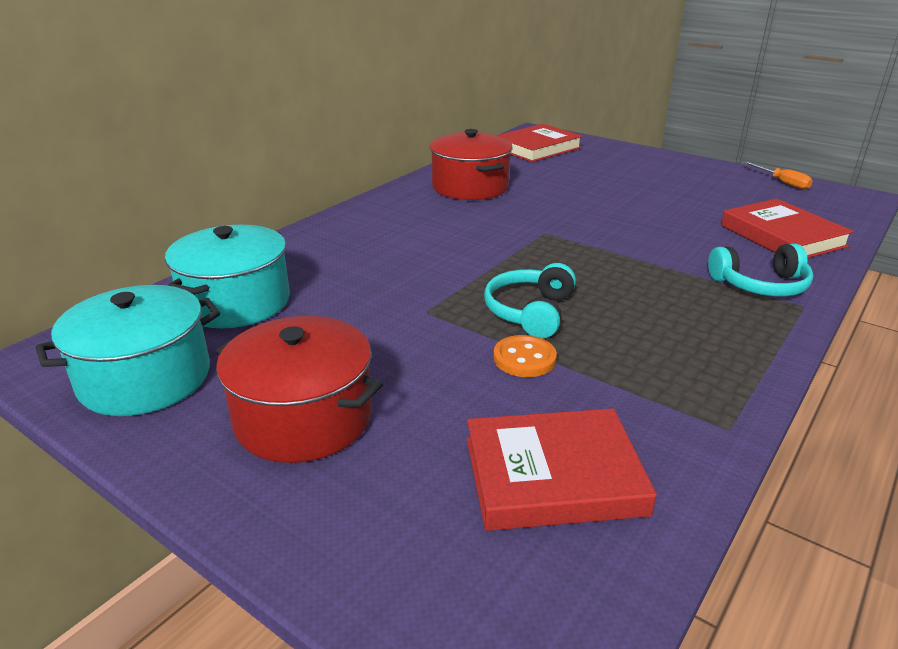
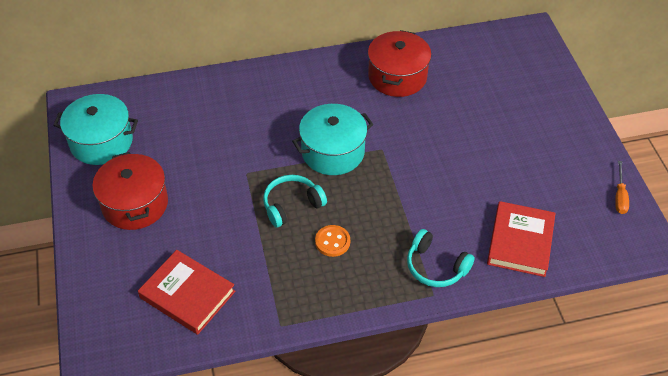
camera: 40 degrees right, 20 degrees up
turquoise pot [165,225,290,328] -> turquoise pot moved to [292,104,374,175]
orange button [493,335,557,377] -> orange button moved to [315,225,350,257]
red book [495,124,583,162] -> none

